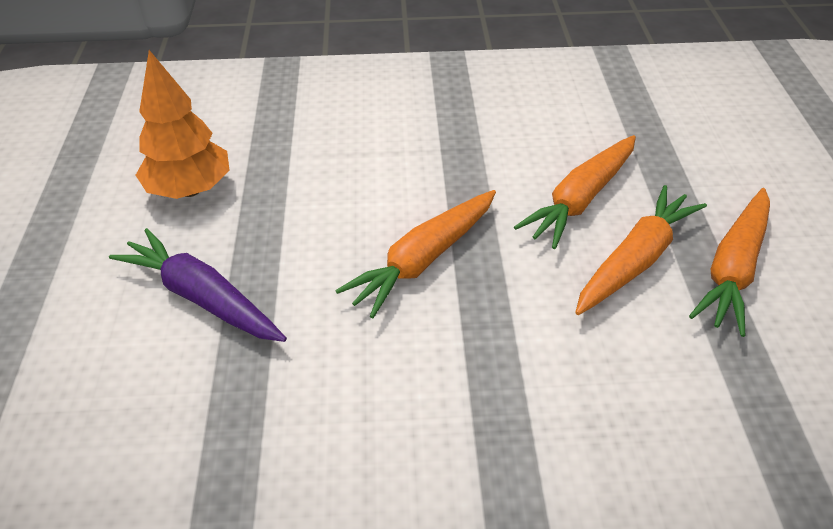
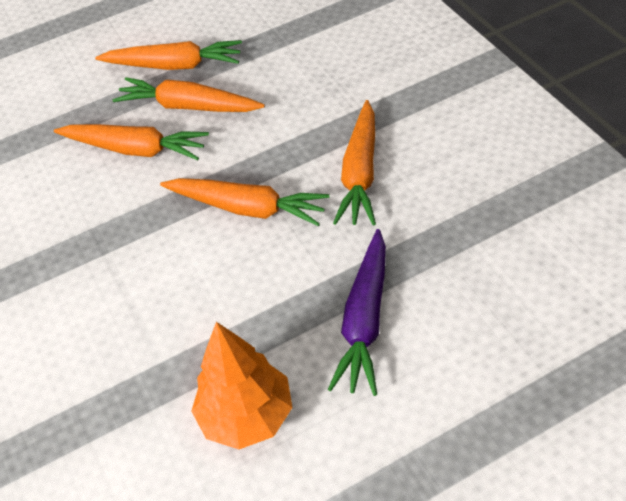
camera: 110 degrees left, 5 degrees up
none -> orange carrot [333,100,376,226]

